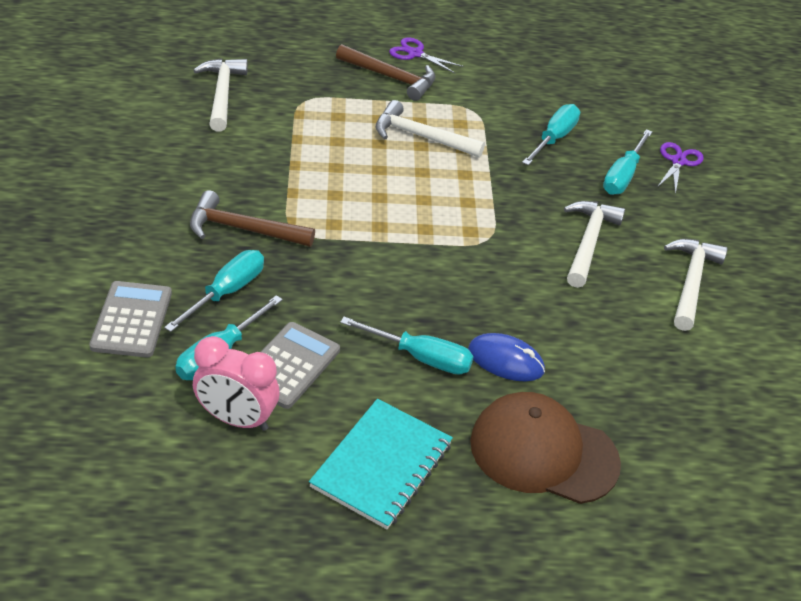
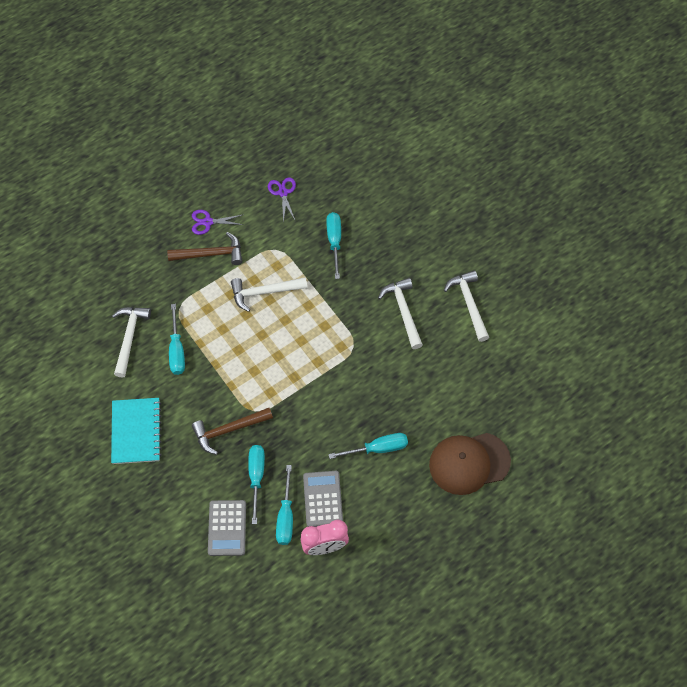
camera: 30 degrees left, 20 degrees up
grey calculator [89,281,172,358] -> grey calculator turned 150 degrees counterclockwise [208,500,246,556]
white hammer [193,59,248,132] -> white hammer turned 45 degrees clockwise [112,307,151,378]
turquoise notebook [309,399,453,529] -> turquoise notebook moved to [111,398,162,464]
blue mouse [468,333,545,382] -> none
turquoise screwdriver [603,129,652,195] -> turquoise screwdriver moved to [169,304,185,375]
purple scissors [657,142,704,194] -> purple scissors moved to [268,177,296,223]

